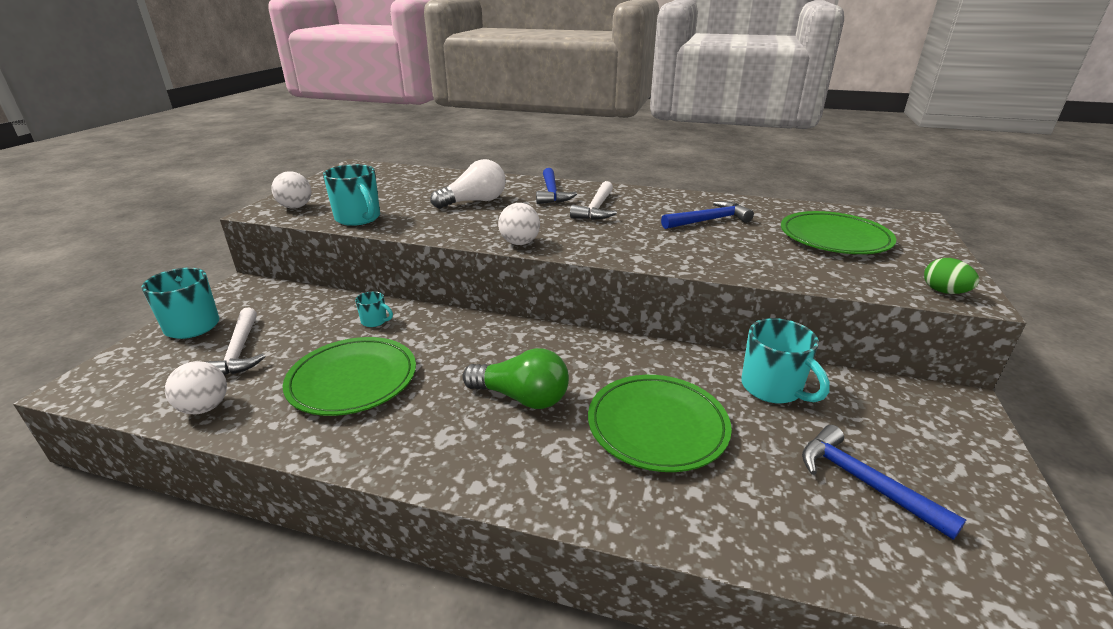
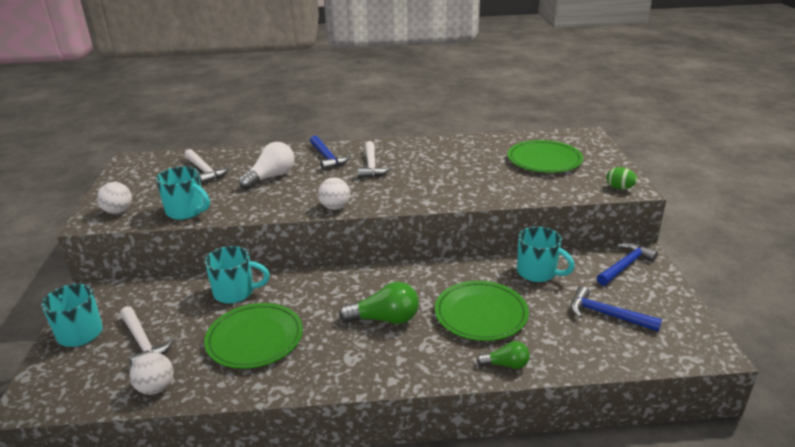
camera: 20 degrees left, 0 degrees up
turquoise mug [355,291,393,327] -> turquoise mug [204,246,270,304], size x1.94
blue hammer [661,201,754,229] -> blue hammer moved to [597,243,658,286]
none -> white hammer [185,149,230,184]
none -> green light bulb [477,341,530,369]

